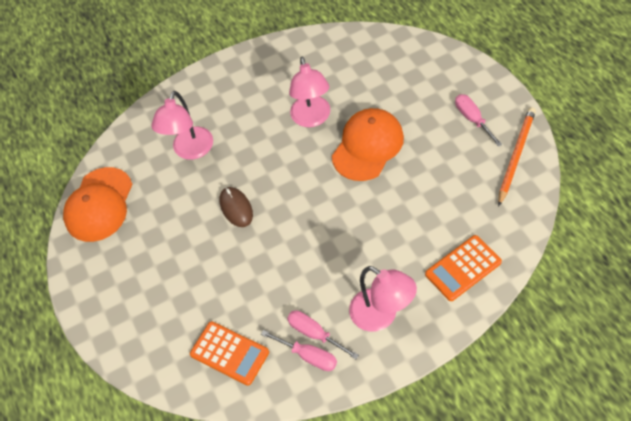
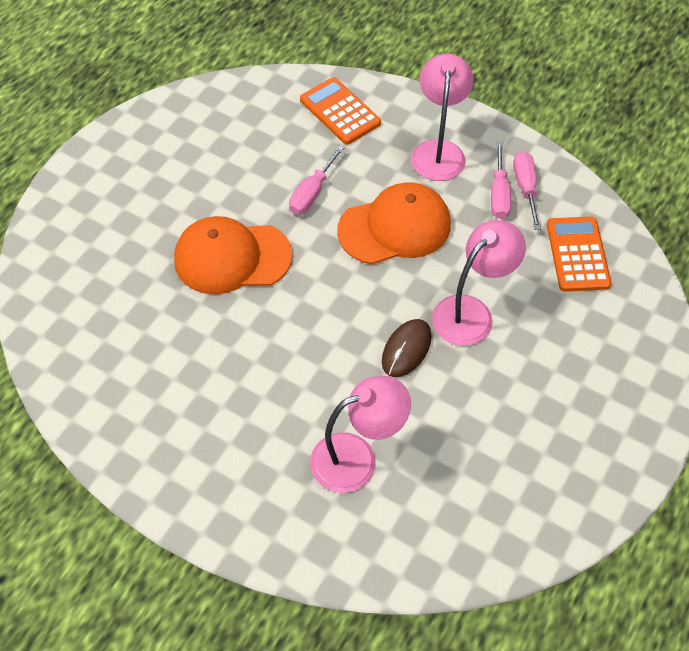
camera: 130 degrees left, 0 degrees up
orange cap [63,167,133,242] -> orange cap moved to [337,182,451,264]
pink lamp [289,57,330,127] -> pink lamp moved to [432,220,526,346]
orange calculator [425,235,502,301] -> orange calculator turned 150 degrees counterclockwise [300,77,381,145]
pink screwdriver [455,94,503,147] -> pink screwdriver moved to [289,145,345,215]
orange pencil [498,107,536,207] -> none

